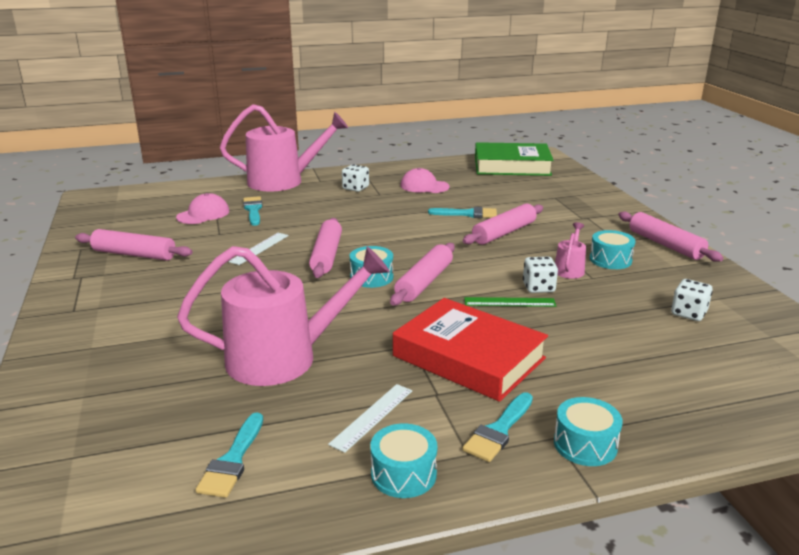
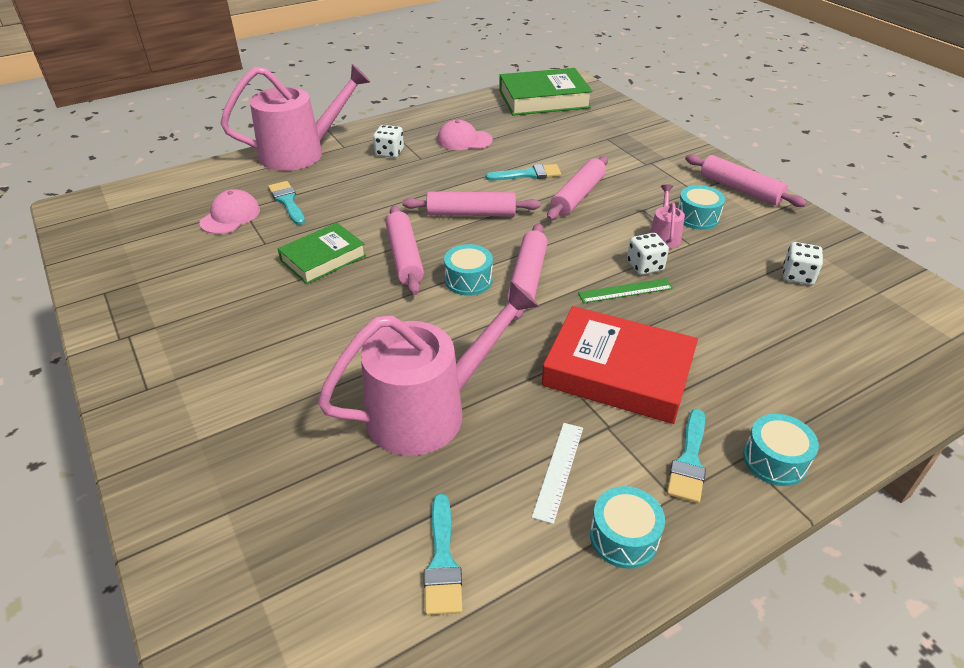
camera: 15 degrees left, 15 degrees up
pink rolling pin [75,229,193,261] -> pink rolling pin moved to [402,192,540,216]
white ruler [228,233,289,265] -> green book [278,223,366,284]

